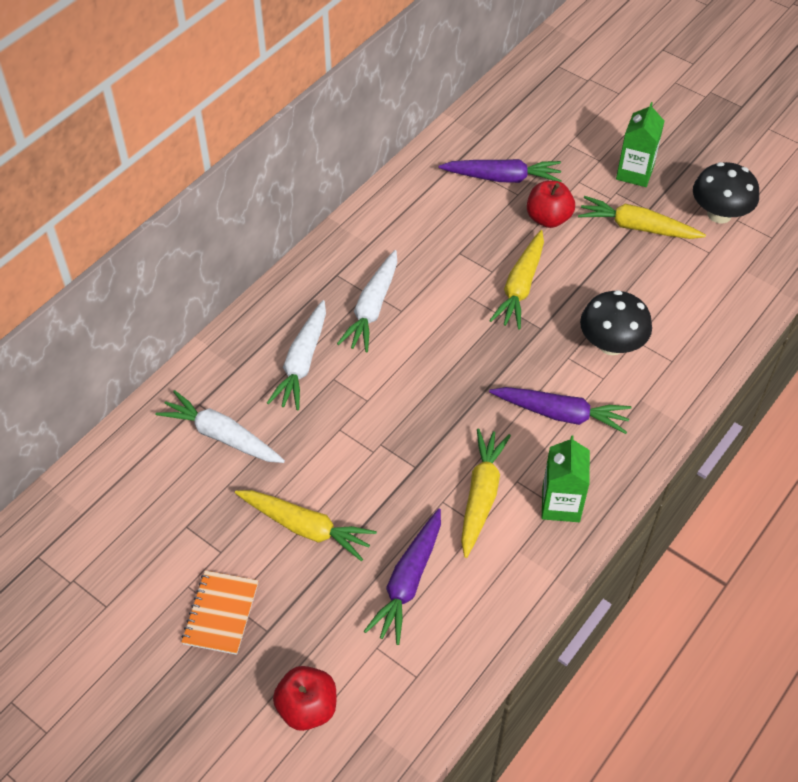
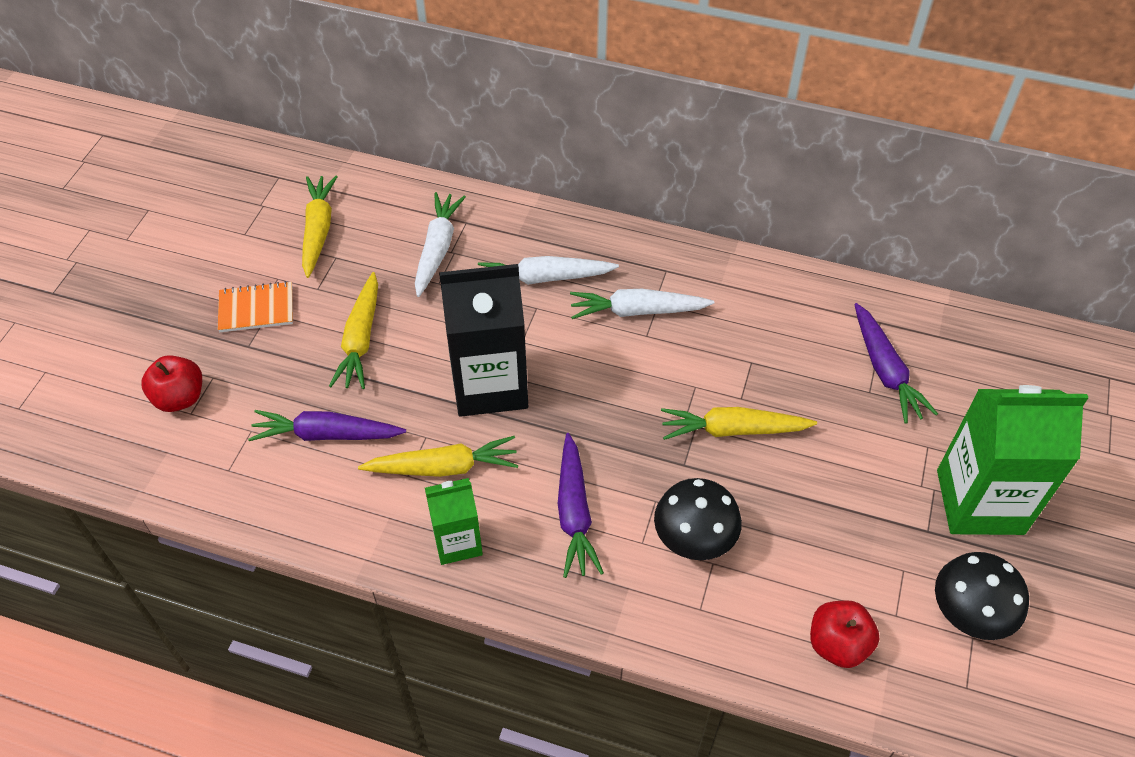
camera: 70 degrees right, 0 degrees up
red apple [527,181,575,228] -> red apple moved to [810,600,879,668]
yellow carrot [578,196,706,239] -> yellow carrot moved to [302,176,338,278]
green carton [616,102,665,187] -> green carton [937,385,1088,535], size x1.79
none -> black carton [439,264,528,417]

